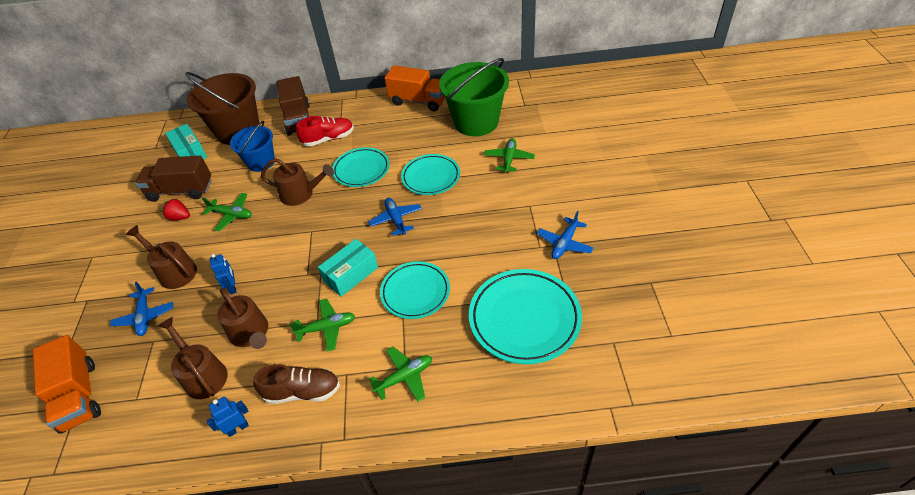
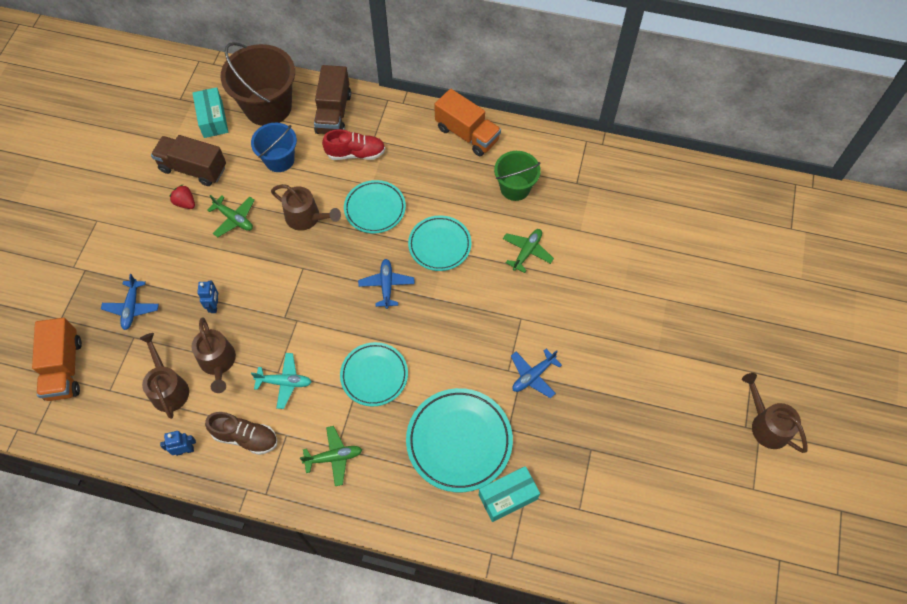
camera: 15 degrees right, 15 degrees up
brown watering can [126,225,197,289] -> brown watering can moved to [742,373,808,453]
green plane [289,298,355,352] -> turquoise plane [251,353,311,409]
turquoise box [318,239,378,297] -> turquoise box moved to [479,466,540,522]
green bucket [439,58,509,136] -> green bucket [494,151,541,201], size x0.61

